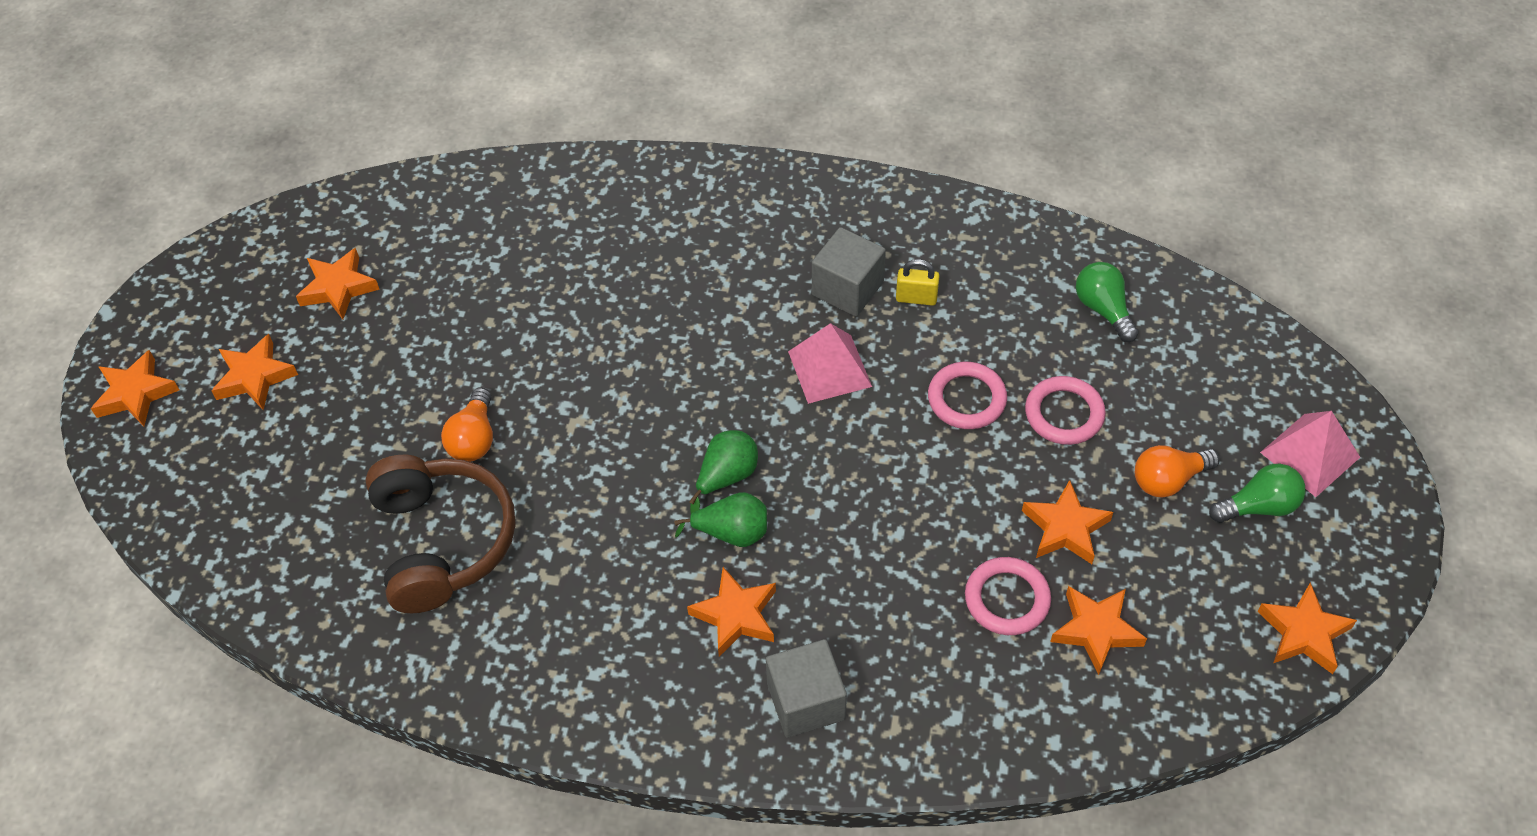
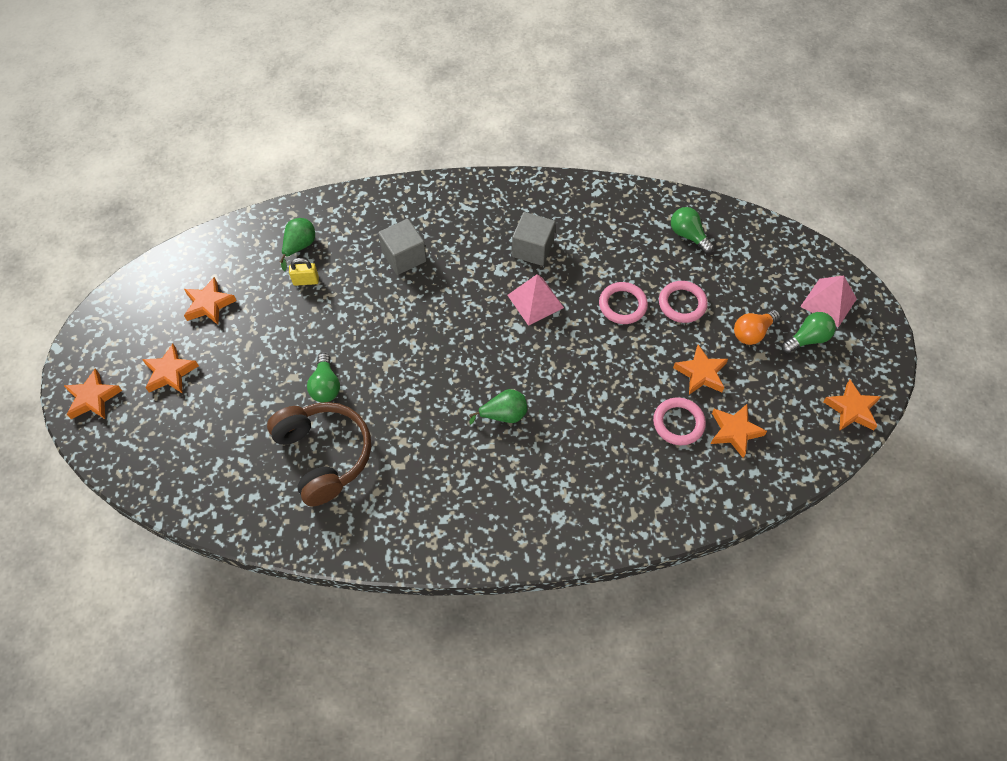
camera: 15 degrees left, 5 degrees up
orange light bulb [441,387,493,462] -> green light bulb [307,353,340,403]
orange star [687,567,776,657] -> none
green pear [689,430,758,514] -> green pear moved to [280,218,315,271]
grey cube [766,639,847,738] -> grey cube moved to [378,219,426,275]
yellow padlock [896,259,939,306] -> yellow padlock moved to [289,258,319,286]

